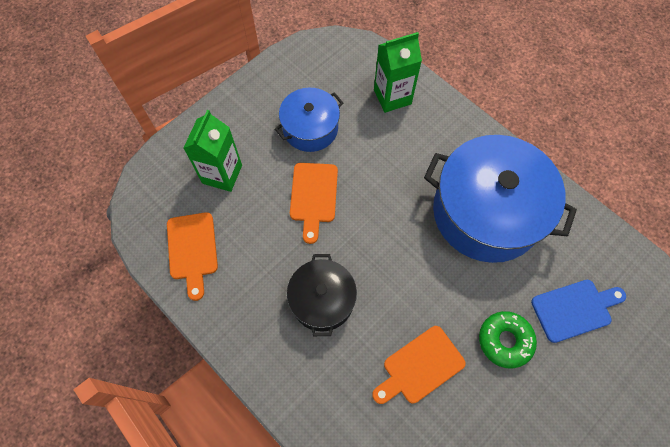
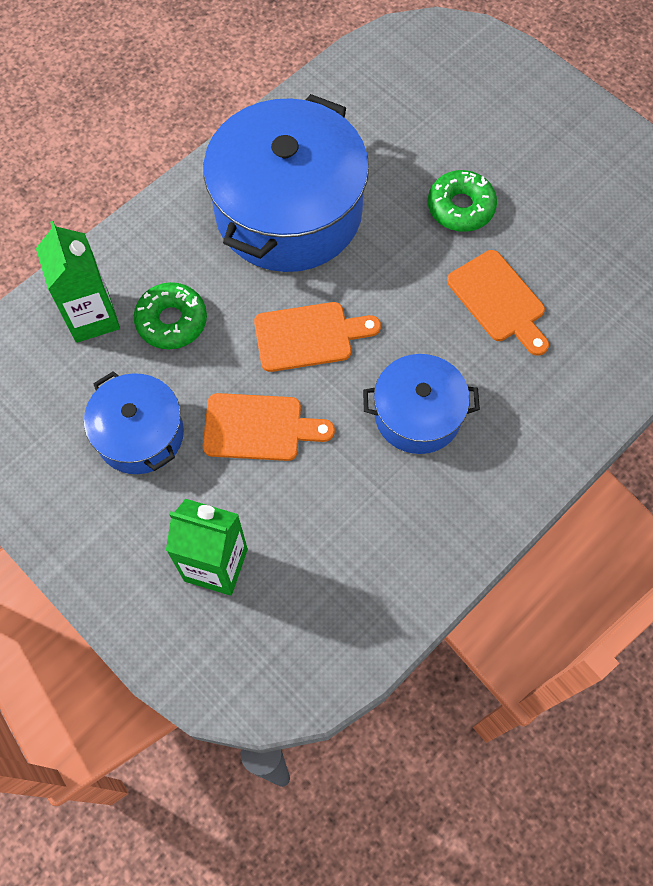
camera: 90 degrees left, 0 degrees up
orange cutting board [167,212,218,301] -> orange cutting board moved to [254,302,381,372]
black pot [287,254,357,336] -> blue pot [363,354,480,454]
blue cutting board [531,280,626,343] -> none
none -> green donut [134,282,207,349]

